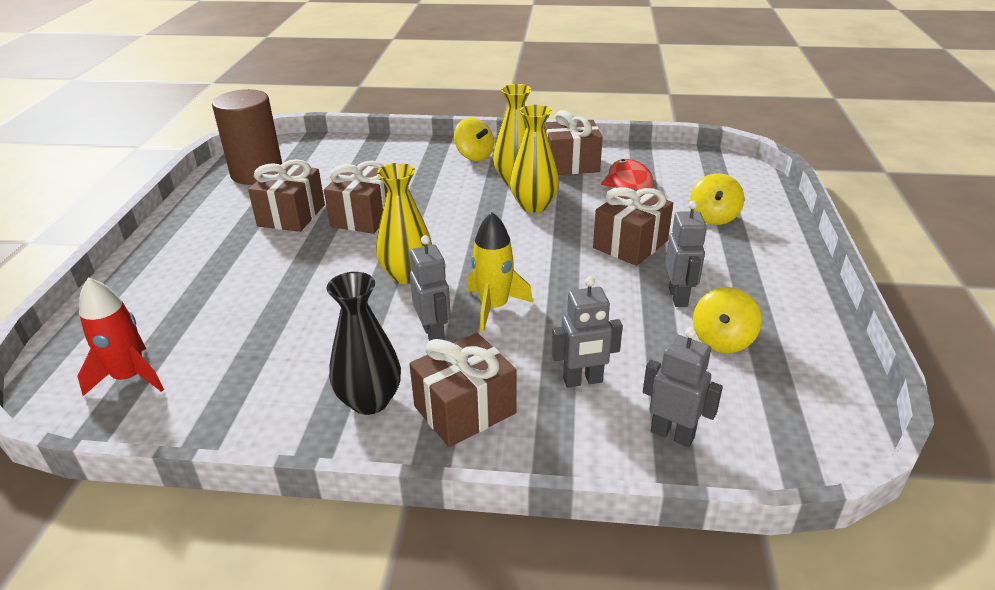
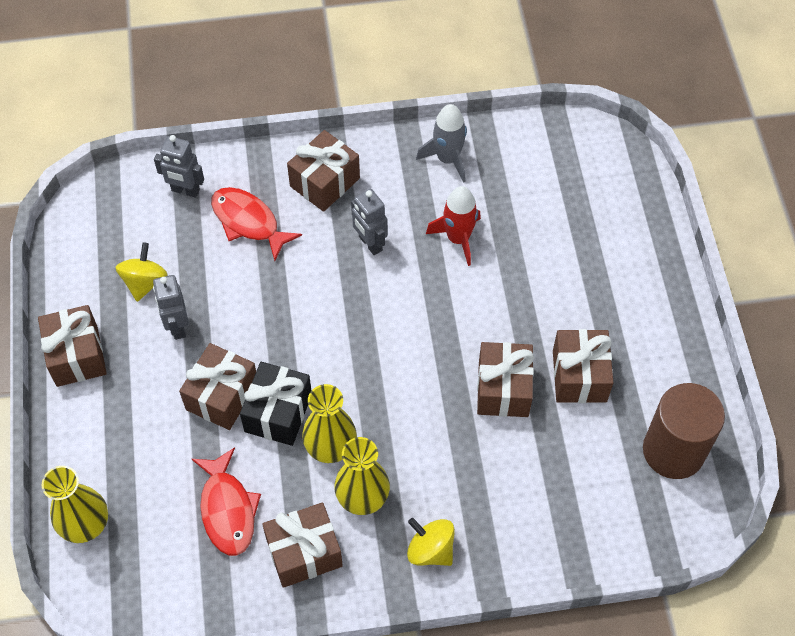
camera: 165 degrees right, 25 degrees up
red rocket [78,277,164,396] -> red rocket moved to [426,186,481,266]
black vase [327,272,401,415] -> none
yellow vase [376,163,432,284] -> yellow vase moved to [42,466,108,543]
yellow rocket [467,212,533,332] -> none
grey robot [552,277,623,388] -> red fish [211,187,302,261]
yellow spinning top [690,173,744,225] -> none
none -> brown gift [38,305,107,387]
none -> black gift [240,362,311,446]
none -> grey rocket [416,104,467,183]

